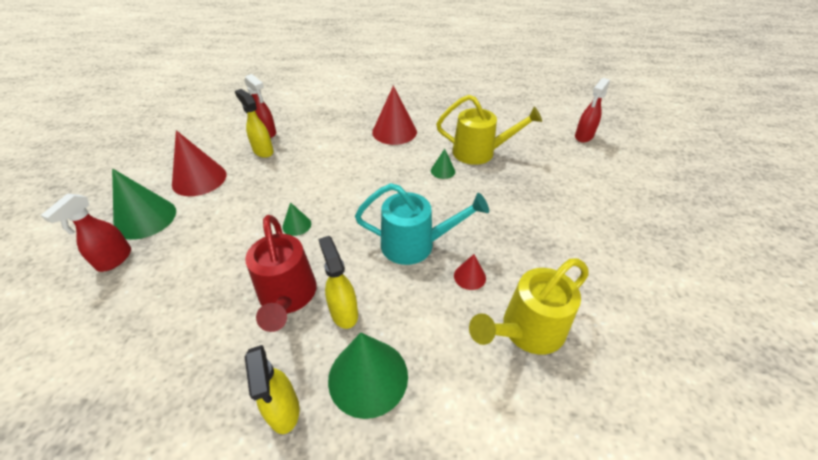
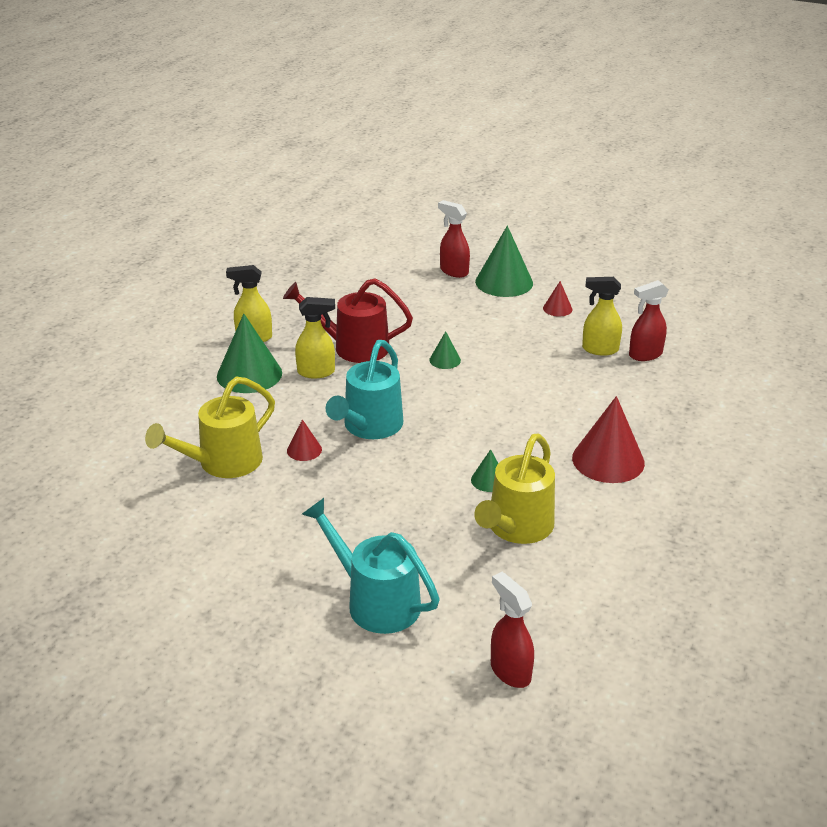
camera: 110 degrees right, 10 degrees down
red cone [172,130,227,196] -> red cone [543,281,572,317], size x0.49
yellow spray bottle [235,89,274,158] -> yellow spray bottle turned 150 degrees counterclockwise [582,277,622,356]
yellow watering can [469,258,589,355] -> yellow watering can turned 120 degrees counterclockwise [145,377,275,478]
none -> turquoise watering can [302,498,440,634]

